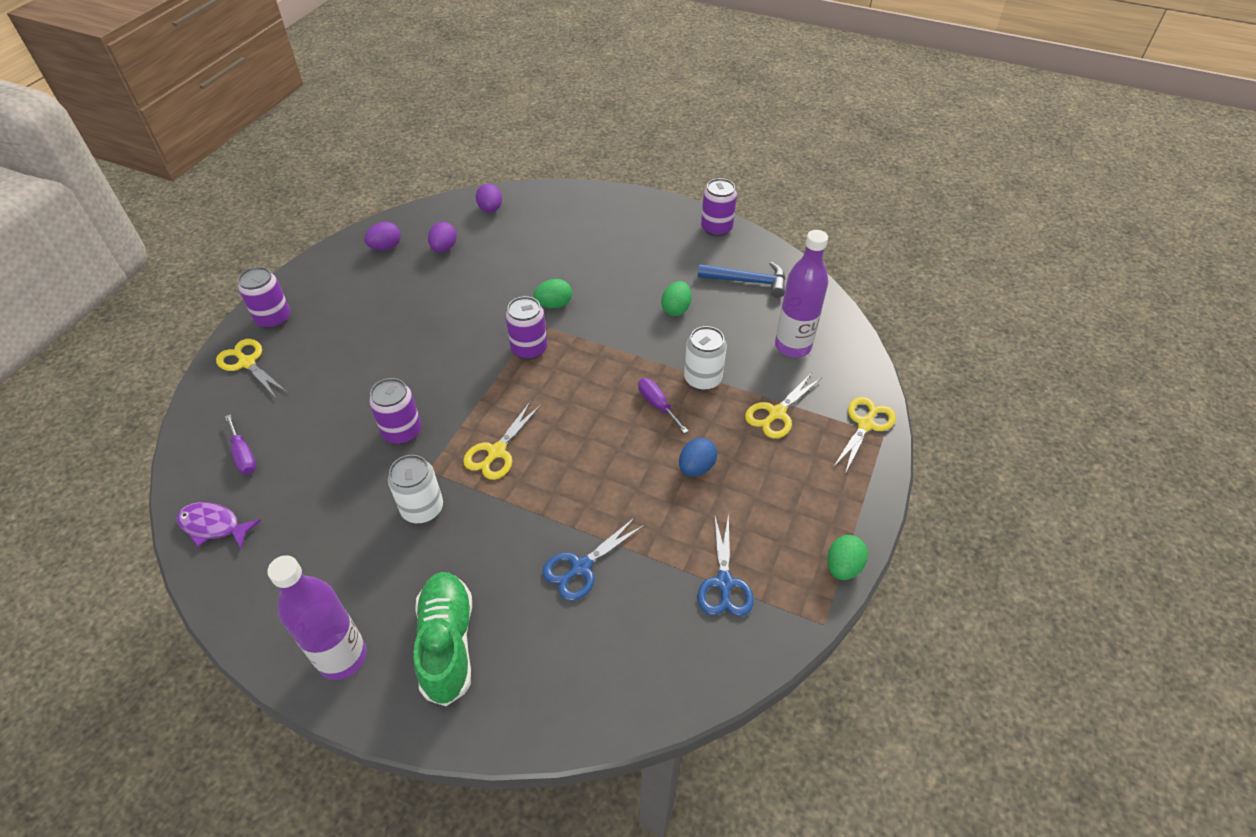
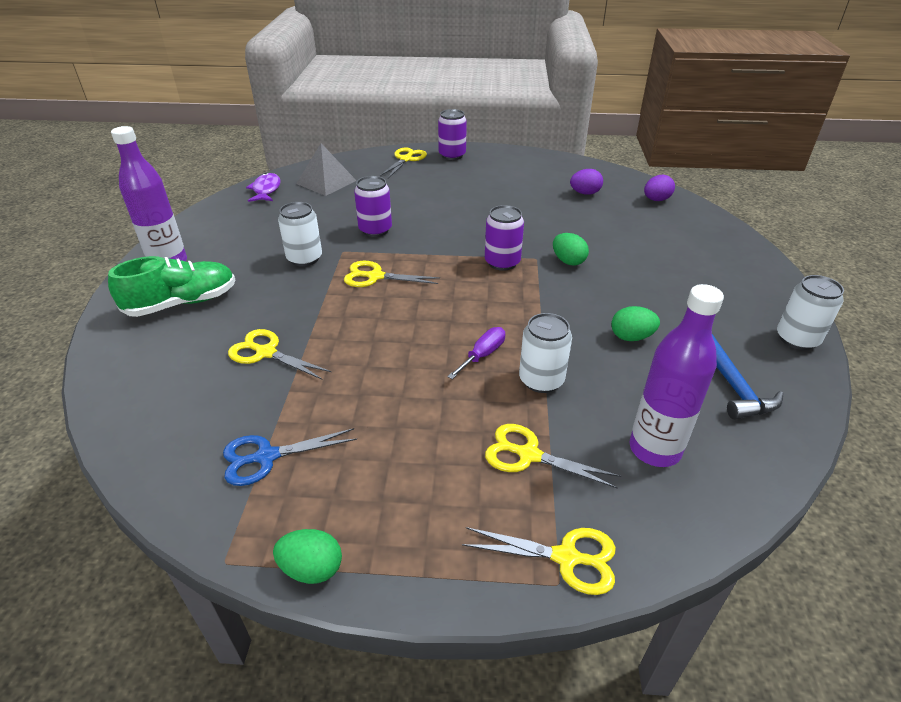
camera: 70 degrees right, 10 degrees down
purple screwdriver [225,415,257,475] -> grey pyramid [296,143,357,196]
purple egg [364,222,401,250] -> none
blue scissors [542,517,645,601] -> yellow scissors [228,329,331,380]
blue egg [679,437,717,476] -> none
purple can [701,178,737,237] -> white can [777,275,844,350]

